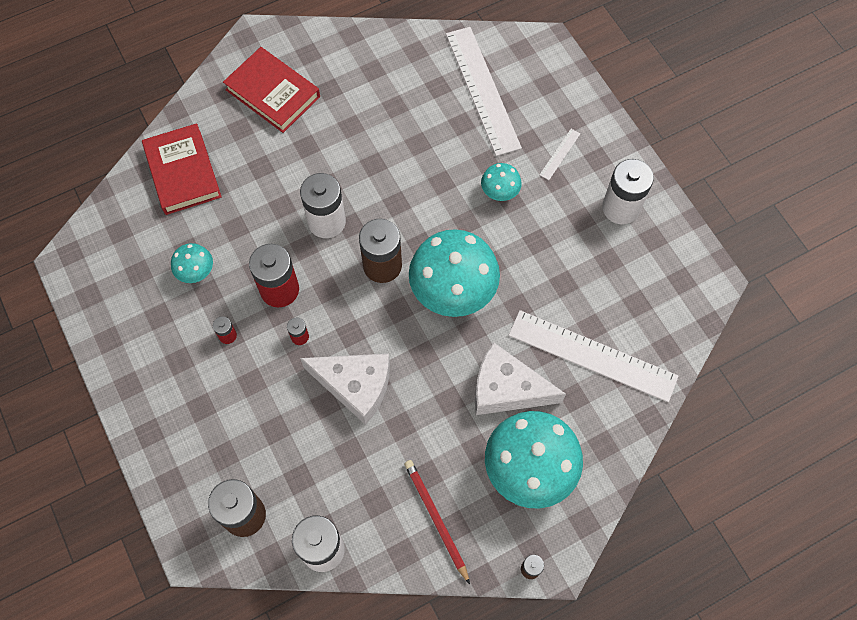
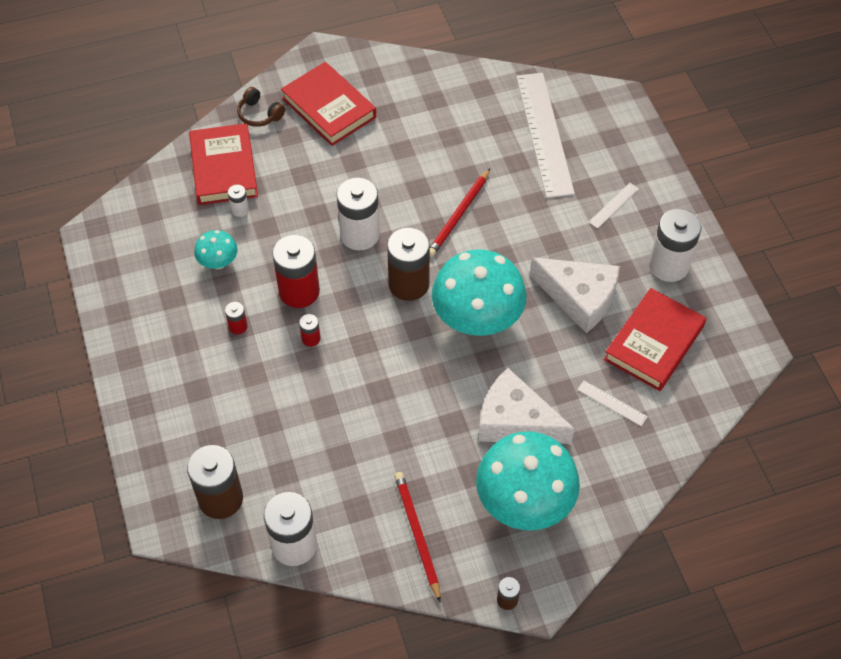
camera: 10 degrees right, 10 degrees down
white cheese [300,354,390,425] -> white cheese moved to [530,257,620,333]
turquoise mushroom [481,163,522,201] -> none
white ruler [508,310,679,402] -> white ruler [577,381,648,426], size x0.41
none -> white battery [228,185,249,217]
none -> brown headphones [237,87,285,127]
none -> red pencil [430,169,490,257]
none -> red book [604,288,706,391]

